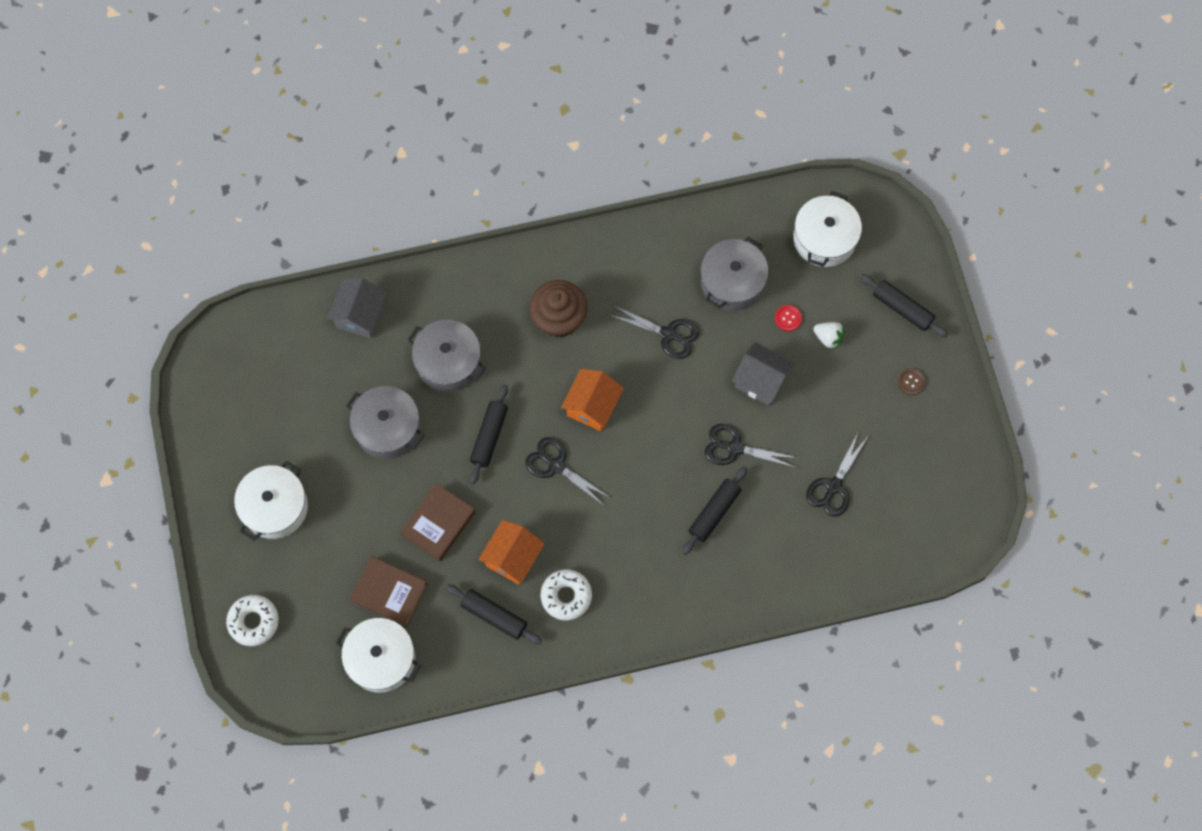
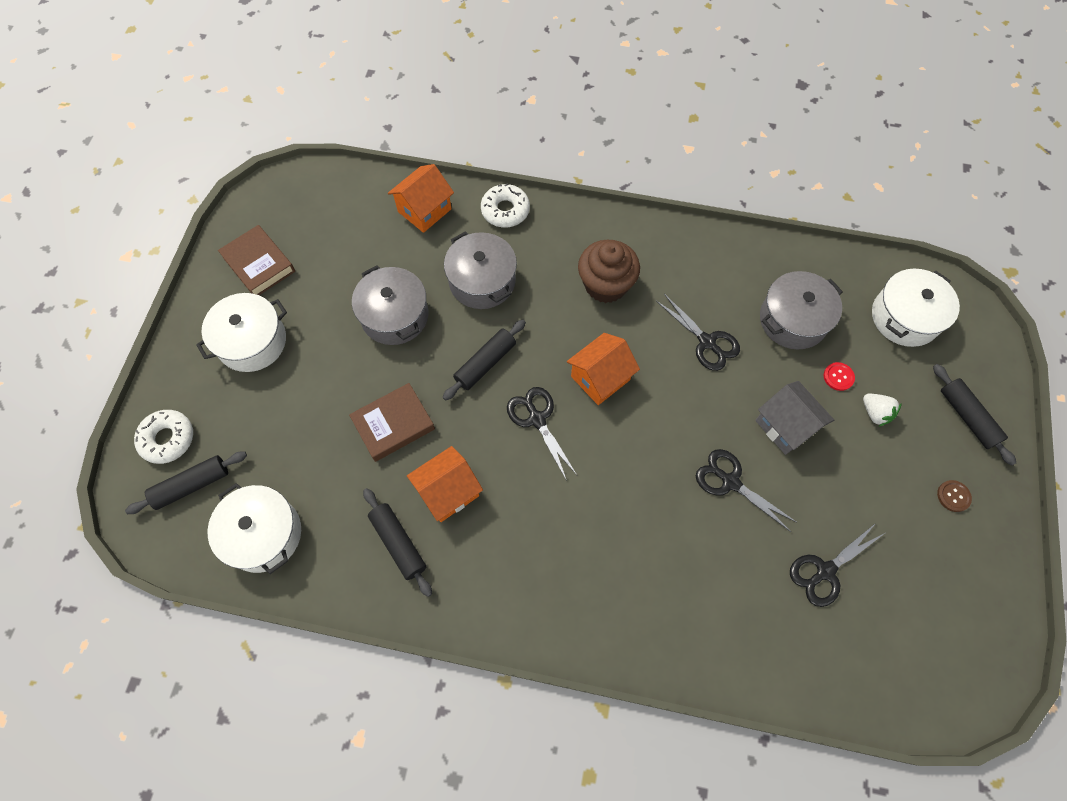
camera: 25 degrees right, 5 degrees down
grey house [327,278,387,338] -> orange house [388,164,454,233]
brown book [350,556,428,627] -> brown book moved to [218,225,295,295]
white donut [541,569,592,620] -> white donut moved to [481,183,530,227]
black rolling pin [682,466,747,555] -> black rolling pin moved to [125,451,247,514]

